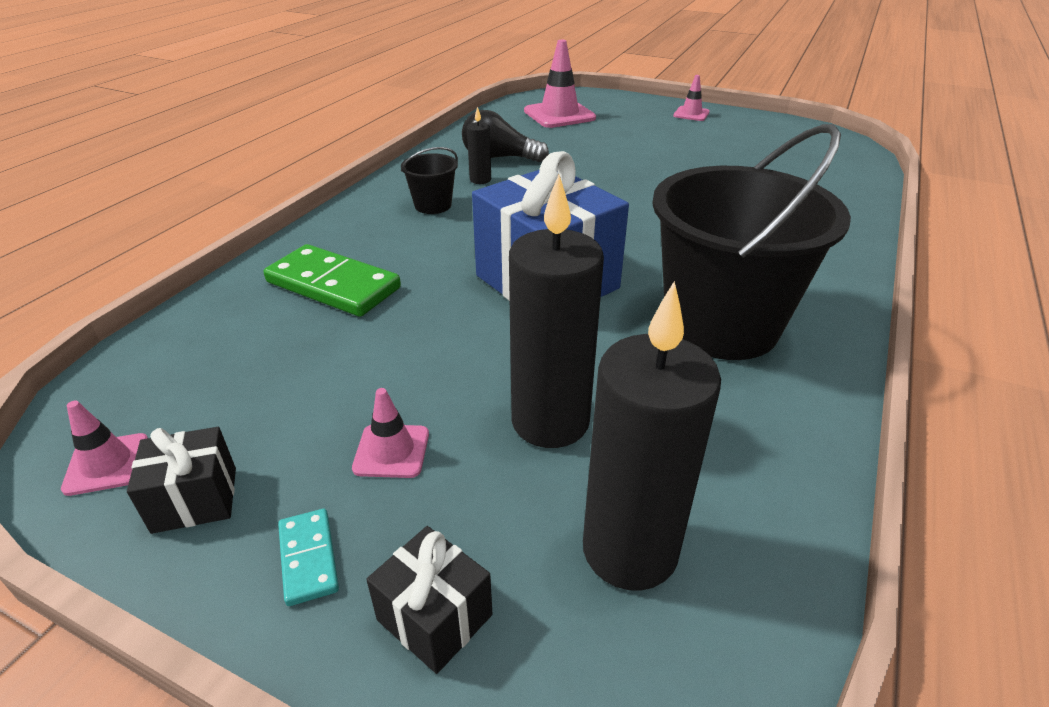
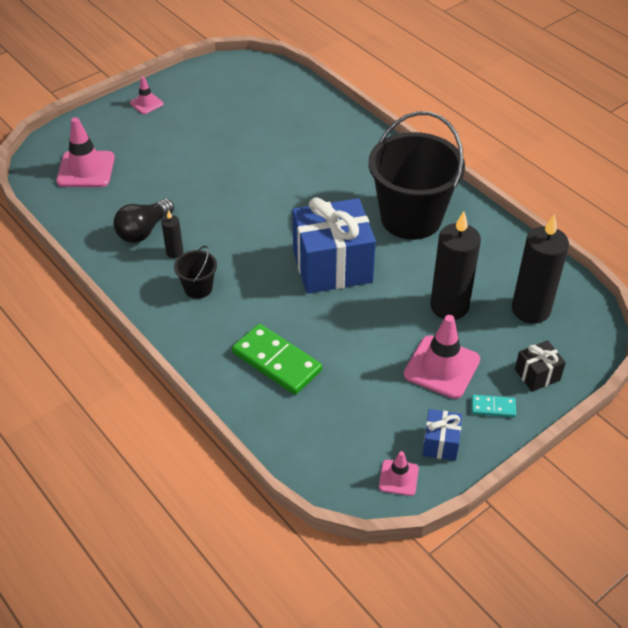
camera: 65 degrees left, 10 degrees up
black gift [127,427,236,534] -> blue gift [422,409,462,461]
green domino [264,244,401,317] -> green domino turned 75 degrees clockwise [232,324,322,395]
pink traffic cone [352,388,429,478] -> pink traffic cone [404,315,480,399], size x1.85

